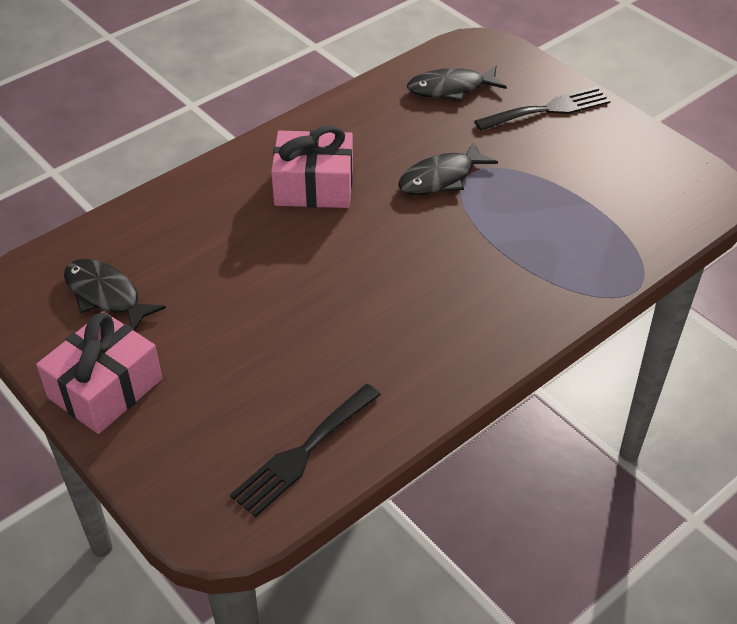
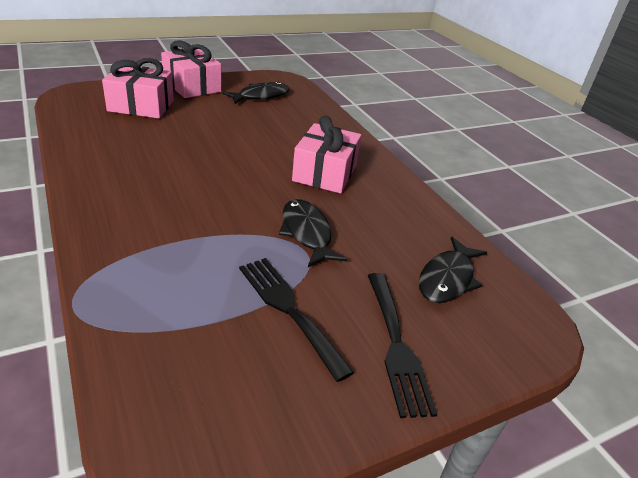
camera: 100 degrees right, 10 degrees down
black fork [230,384,381,517] -> black fork moved to [239,258,354,382]
black fish [407,66,507,102] -> black fish turned 150 degrees counterclockwise [419,237,488,303]
none -> pink gift [102,58,174,118]

